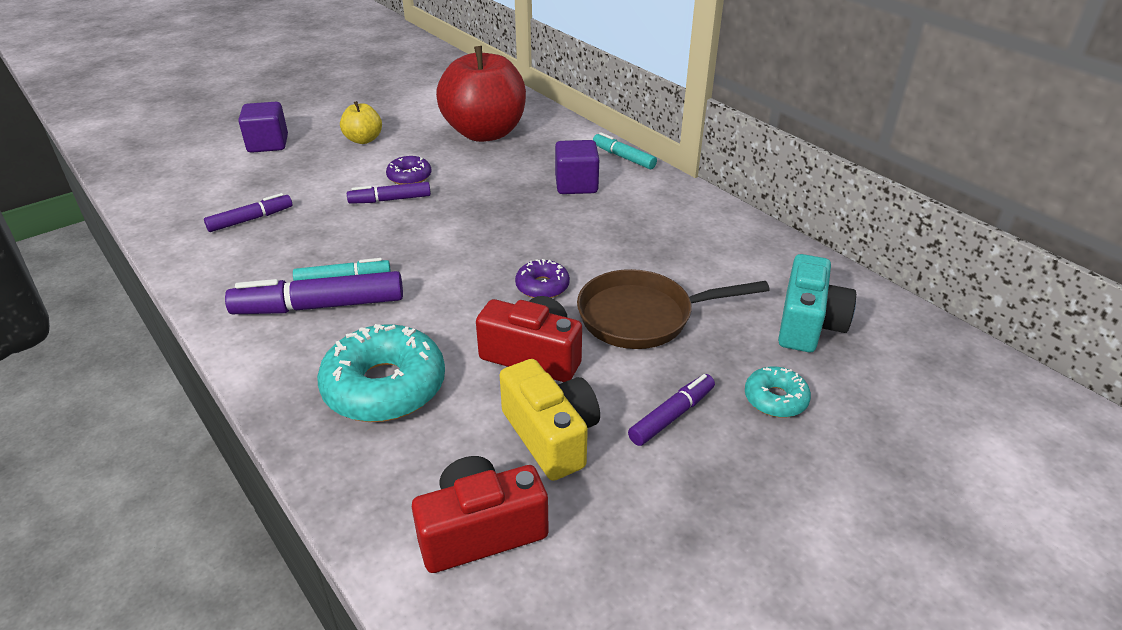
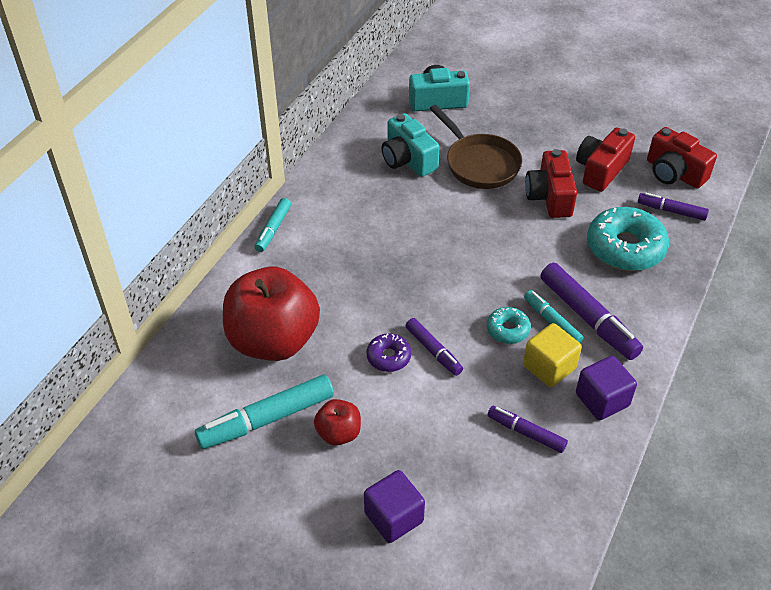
camera: 115 degrees left, 10 degrees up
yellow apple [340,101,382,144] -> red apple [314,399,361,446]
yellow camera [500,359,600,481] -> red camera [576,127,635,192]
purple donut [515,259,570,298] -> none
purple cube [555,140,599,194] -> purple cube moved to [576,356,637,420]
purple marker [628,374,715,446] -> purple marker moved to [638,193,709,221]
turquoise donut [745,367,811,417] -> turquoise donut moved to [487,307,531,344]
none -> turquoise marker [195,375,334,449]
none -> turquoise camera [381,113,440,177]
none -> yellow cube [523,323,582,387]

